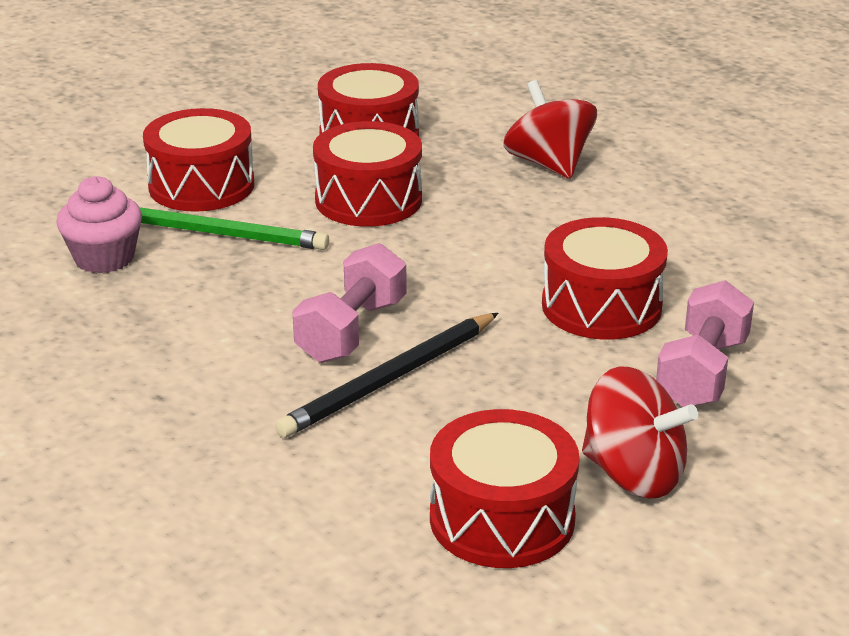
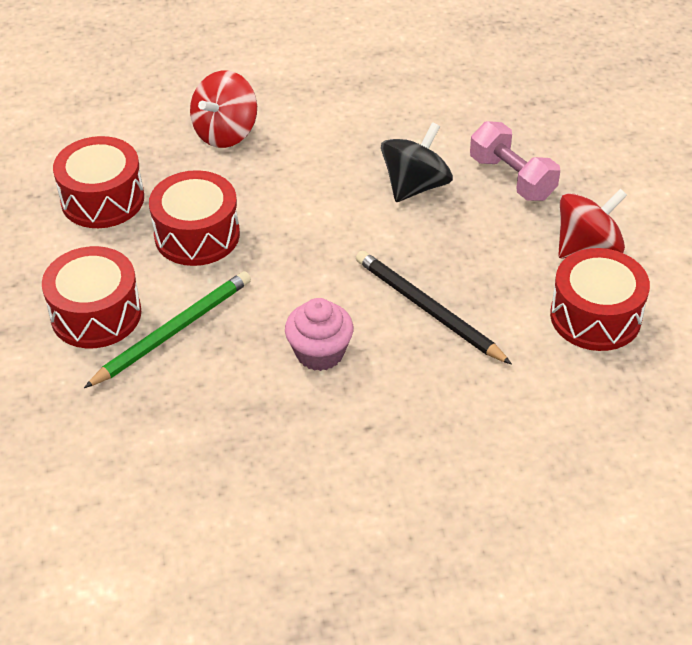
camera: 60 degrees left, 15 degrees up
pink cupcake [56,176,142,273] -> pink cupcake moved to [285,298,353,371]
black pencil [275,313,498,438] -> black pencil turned 150 degrees clockwise [356,251,512,364]
pink dumbbell [292,243,407,363] -> none
red spinning top [503,80,597,179] -> red spinning top turned 60 degrees counterclockwise [190,71,257,148]
red drum [542,217,668,340] -> black spinning top [381,122,453,202]

